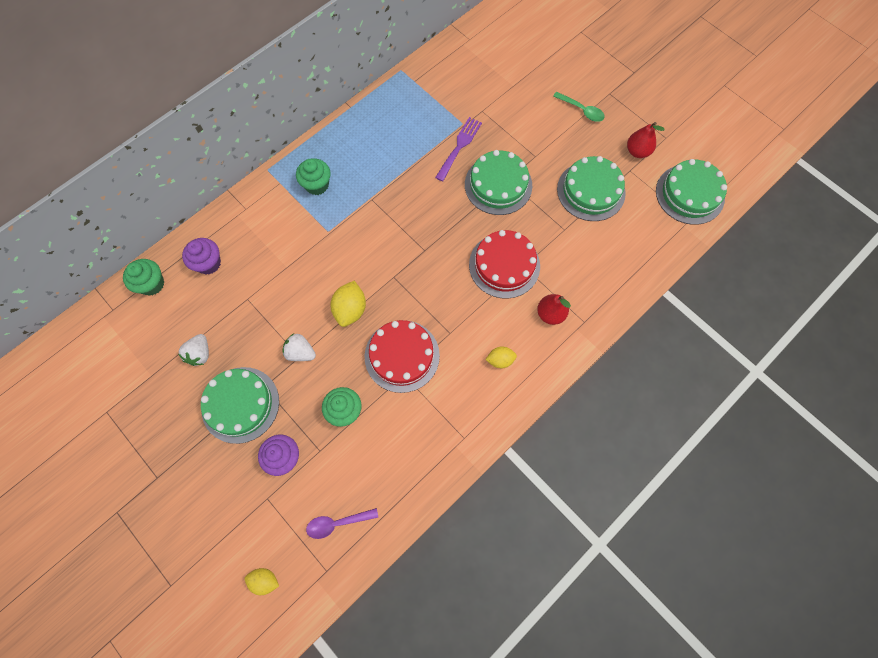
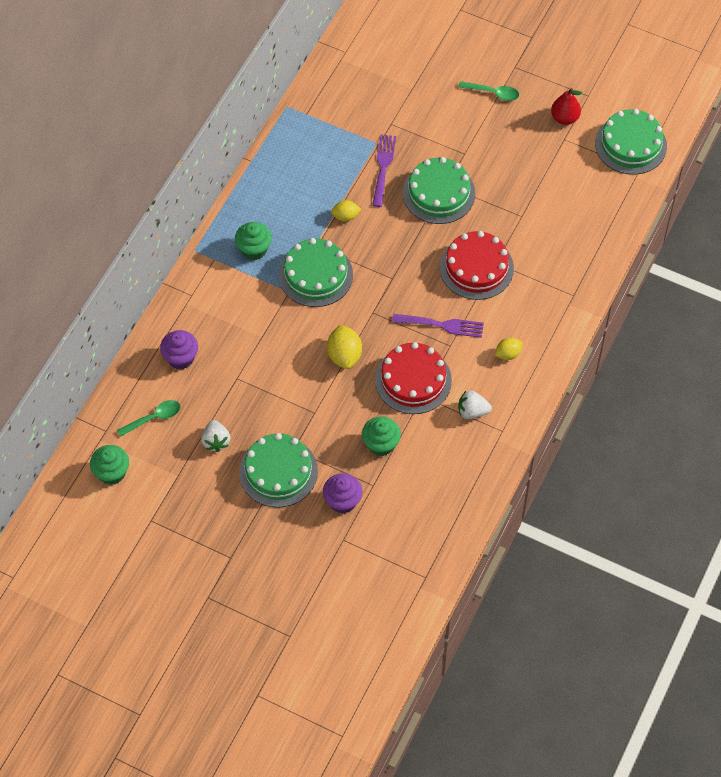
camera: 20 degrees left, 10 degrees down
green cupcake [123,259,164,296] -> green cupcake moved to [90,445,129,485]
yellow lemon [245,568,279,595] -> yellow lemon moved to [331,200,361,221]
white strawberry [283,334,316,361] -> white strawberry moved to [458,391,492,419]
purple spoon [306,508,379,539] -> none
red pear [537,294,571,325] -> none
green cake [557,156,626,221] -> green cake moved to [279,238,353,307]
none -> green spoon [117,400,181,437]
none -> purple fork [392,314,484,338]

